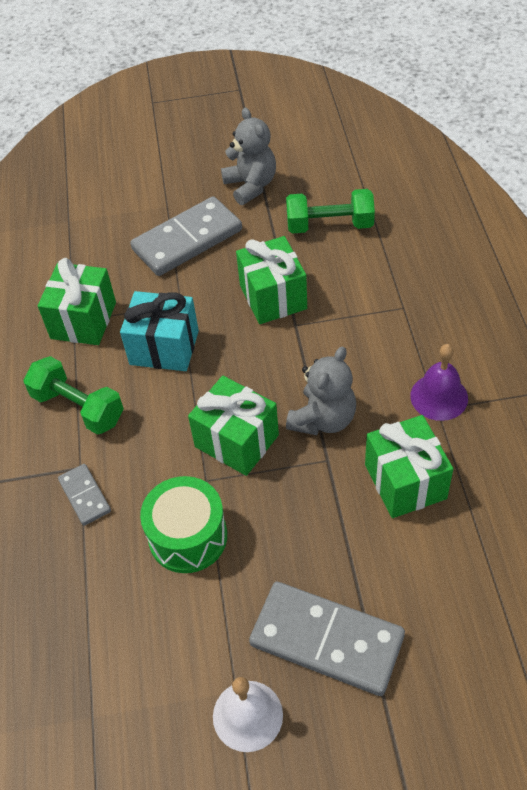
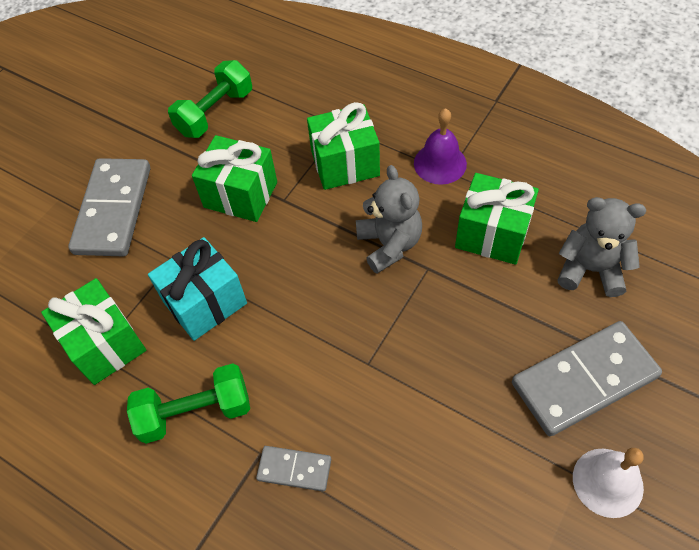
camera: 50 degrees left, 5 degrees up
green drum [140,476,227,573] -> none
green gift [188,376,279,476] -> green gift moved to [307,102,380,190]
grey teddy bear [221,108,276,205] -> grey teddy bear moved to [558,197,646,297]

